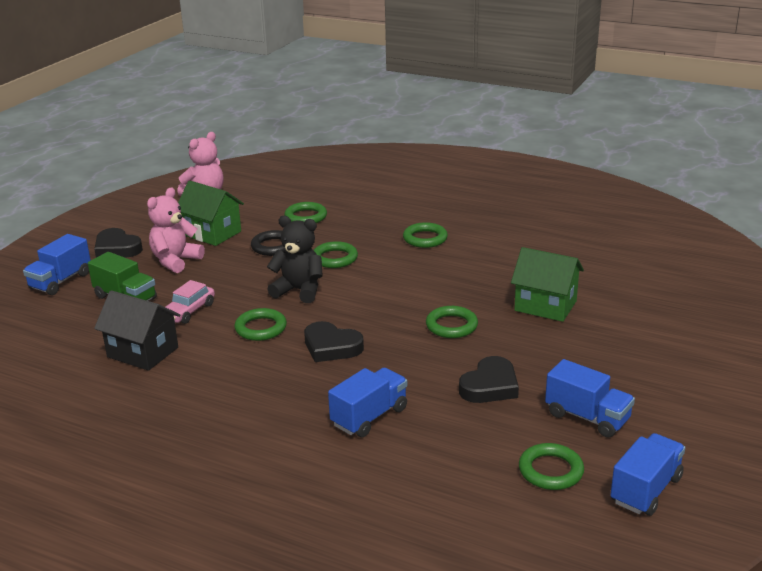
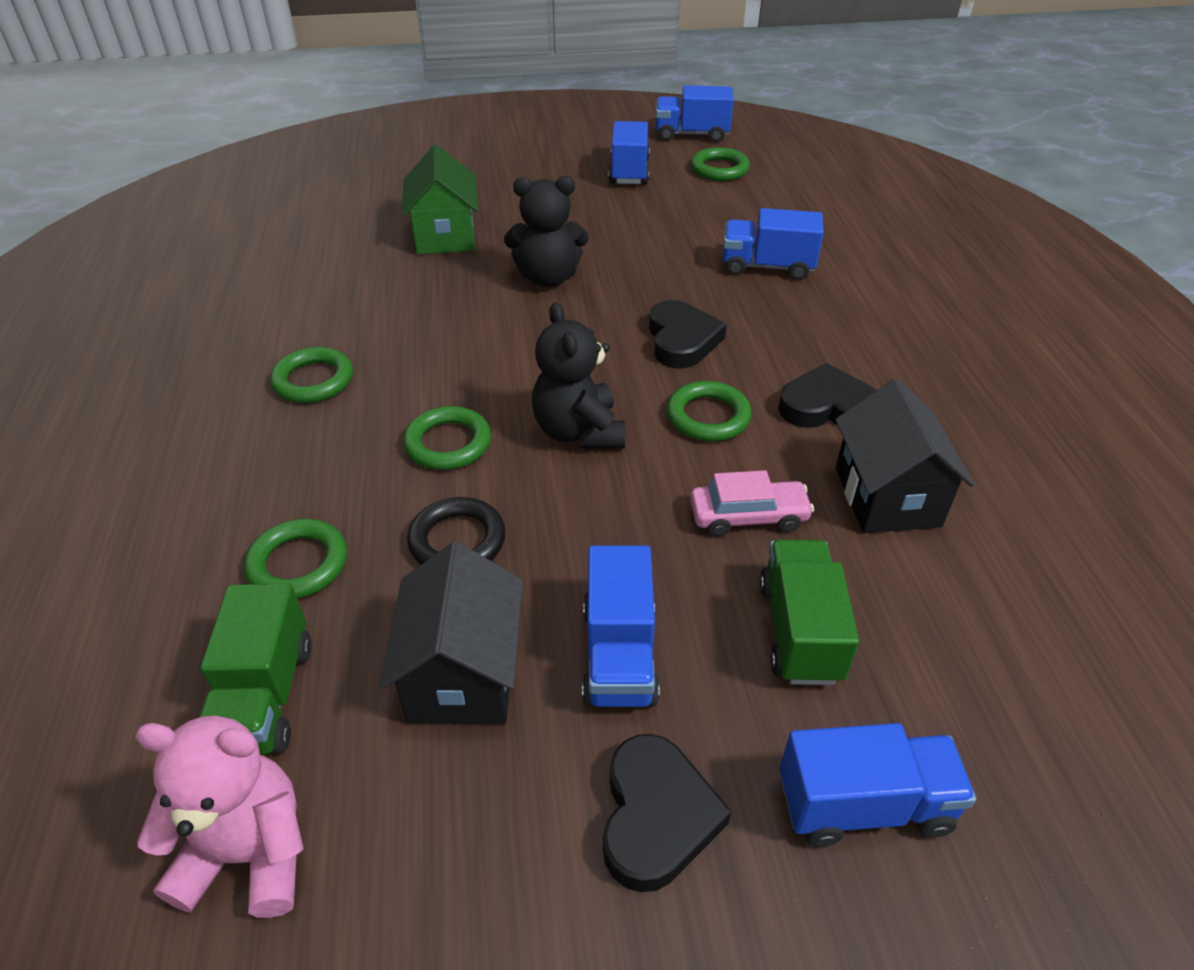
camera: 125 degrees left, 15 degrees up
pink teddy bear [147,187,205,273] -> blue truck [582,545,660,707]
green house [178,180,244,246] -> black house [379,542,523,724]
green ring [426,306,478,338] -> black teddy bear [504,176,589,287]
black heart [459,356,519,403] -> black heart moved to [778,363,876,428]
none -> green truck [199,583,312,755]

